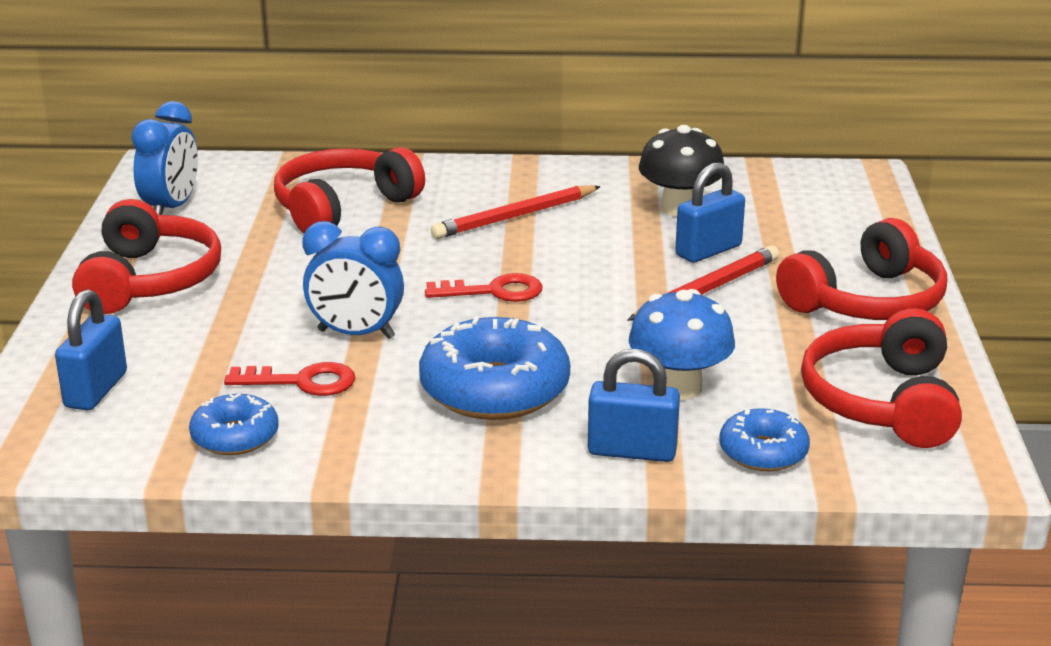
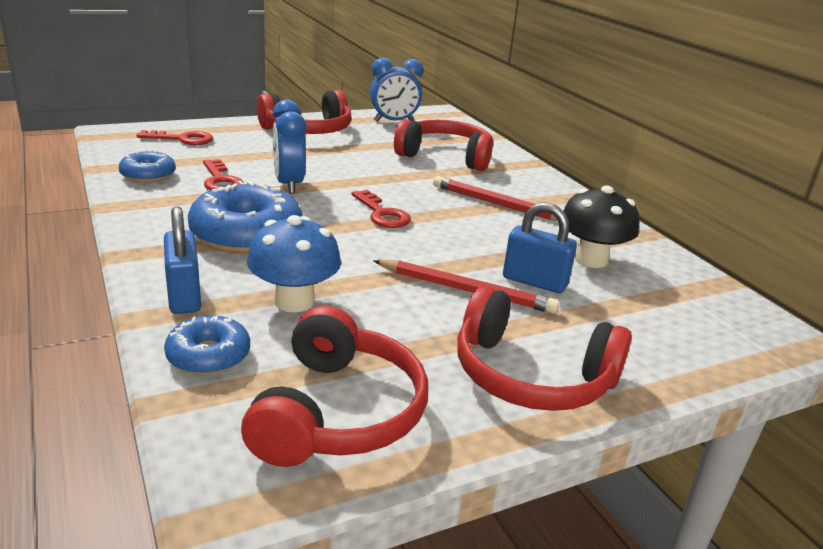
camera: 60 degrees right, 0 degrees up
blue padlock [55,289,127,410] -> red key [136,130,213,145]
red headphones [801,308,962,448] -> red headphones turned 120 degrees clockwise [241,305,428,467]

